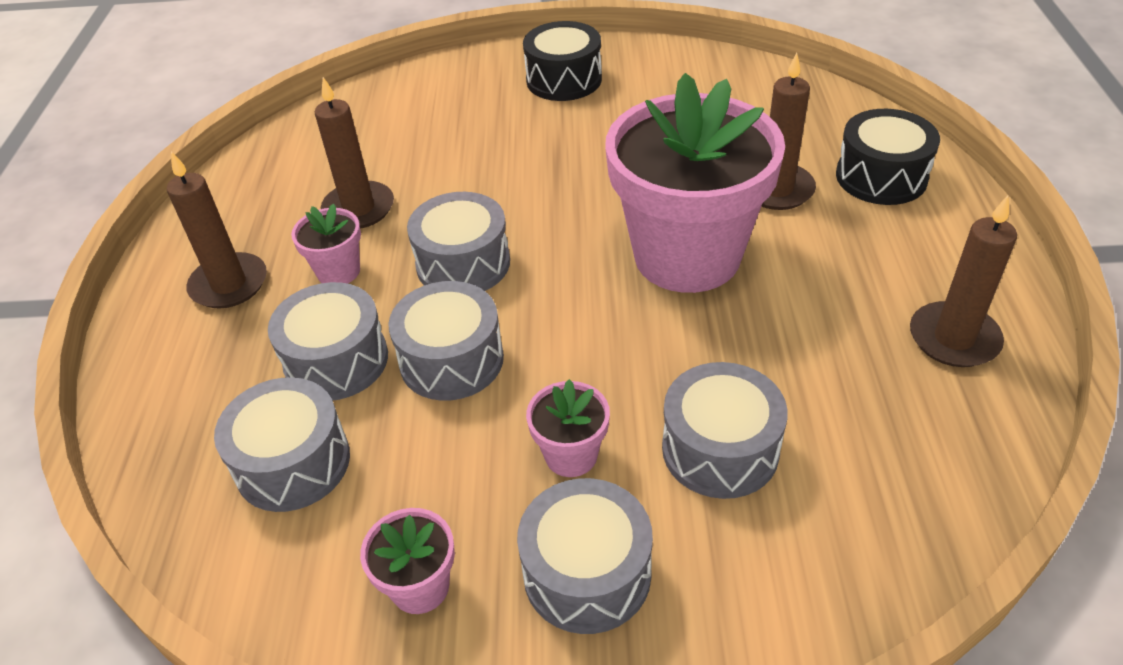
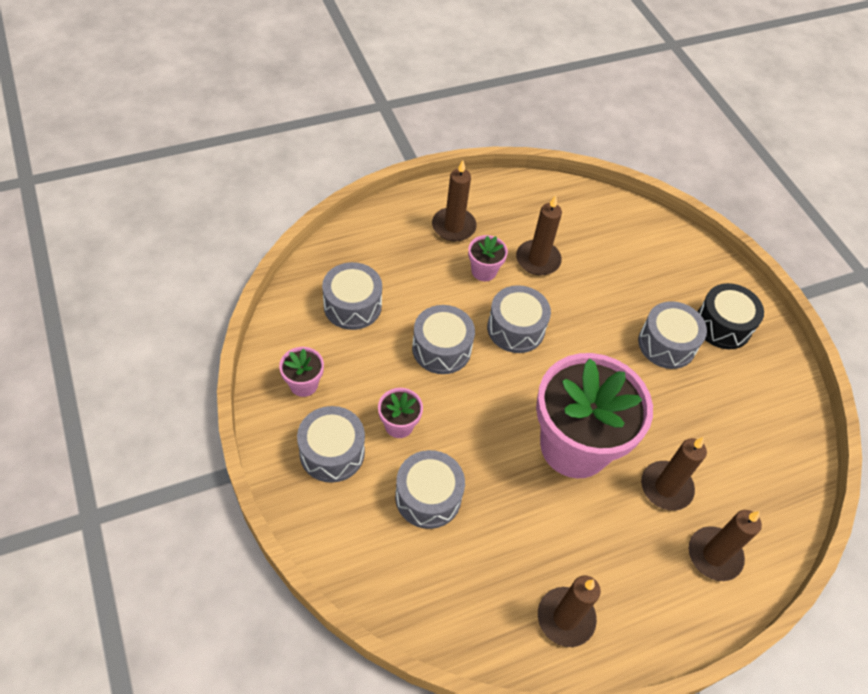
camera: 60 degrees right, 10 degrees up
grey drum [268,282,388,400] -> grey drum moved to [638,301,707,369]
black drum [836,109,940,205] -> brown candle [689,510,762,581]

